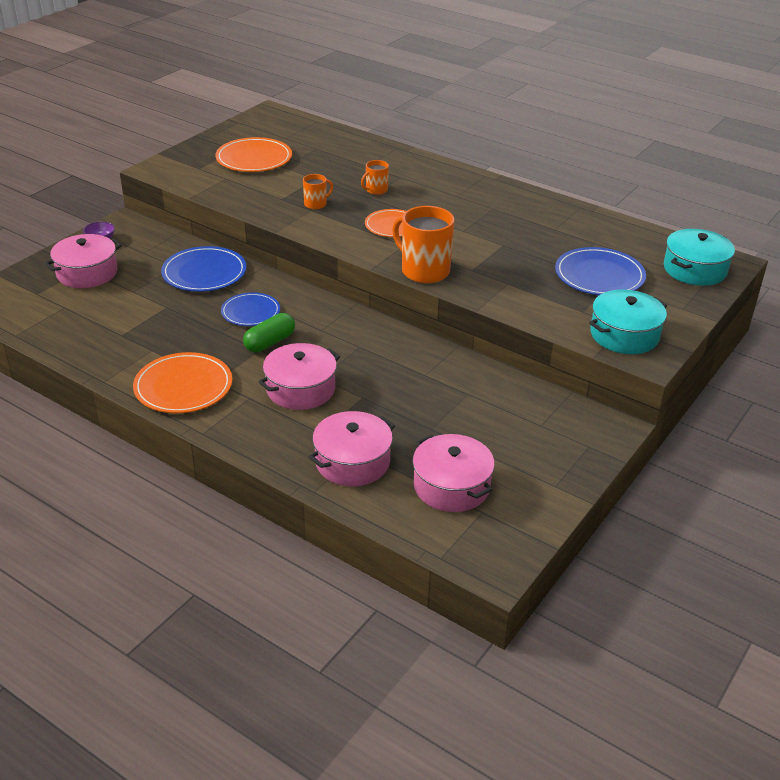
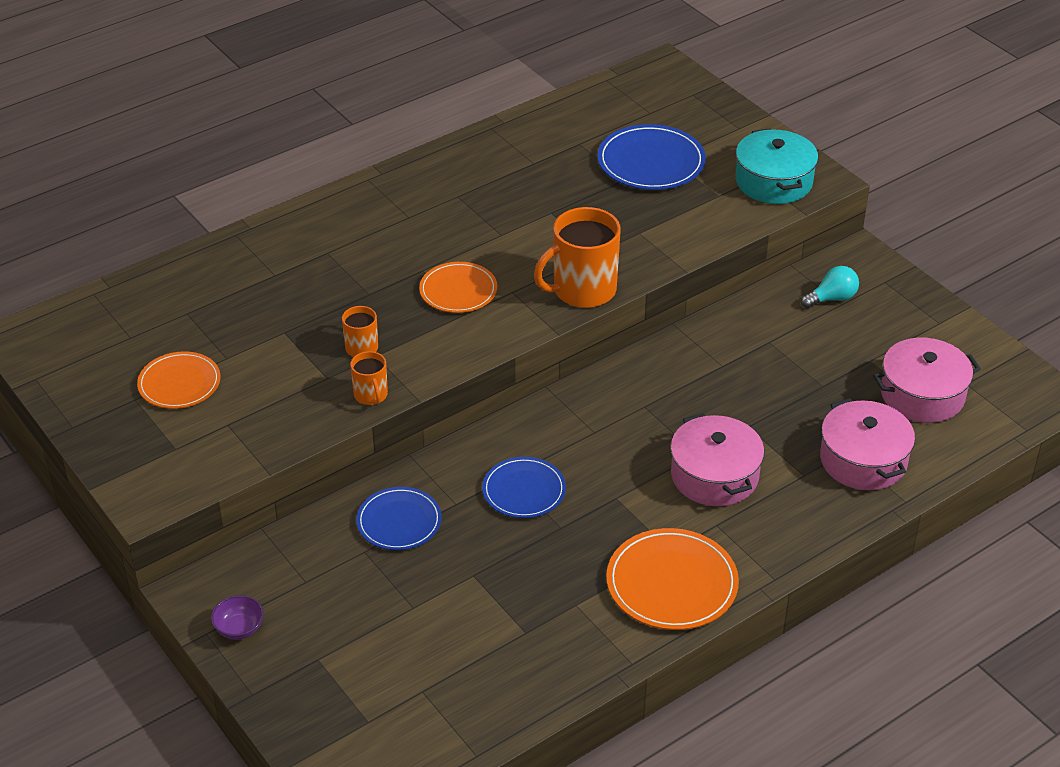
camera: 70 degrees left, 5 degrees up
pink pot [45,234,122,288] -> none
blue plate [161,246,247,292] -> blue plate [356,487,442,550], size x0.67
orange plate [215,137,292,172] -> orange plate [137,351,221,409], size x0.67
green capsule [243,313,295,353] -> none
orange mug [361,160,389,195] -> orange mug moved to [350,351,388,405]
turquoise pot [664,229,735,286] -> none
none -> turquoise light bulb [801,266,859,308]

